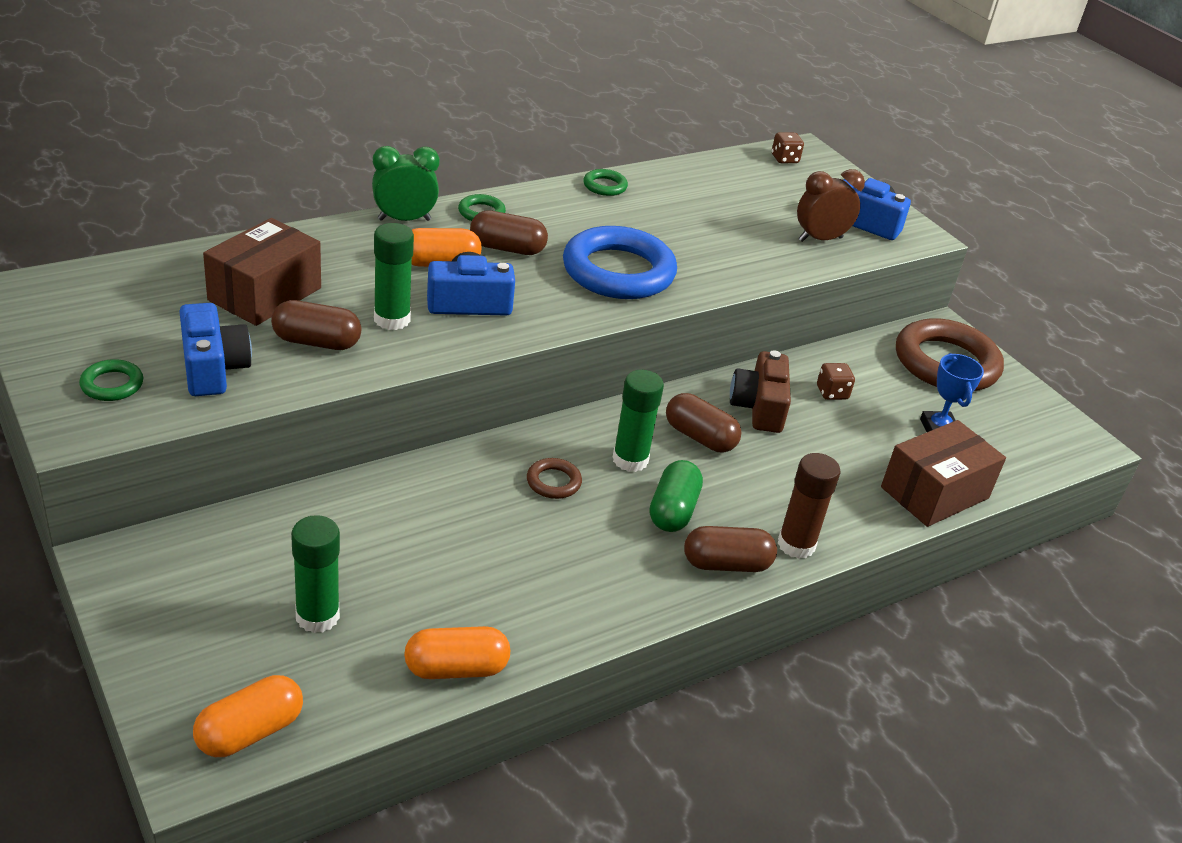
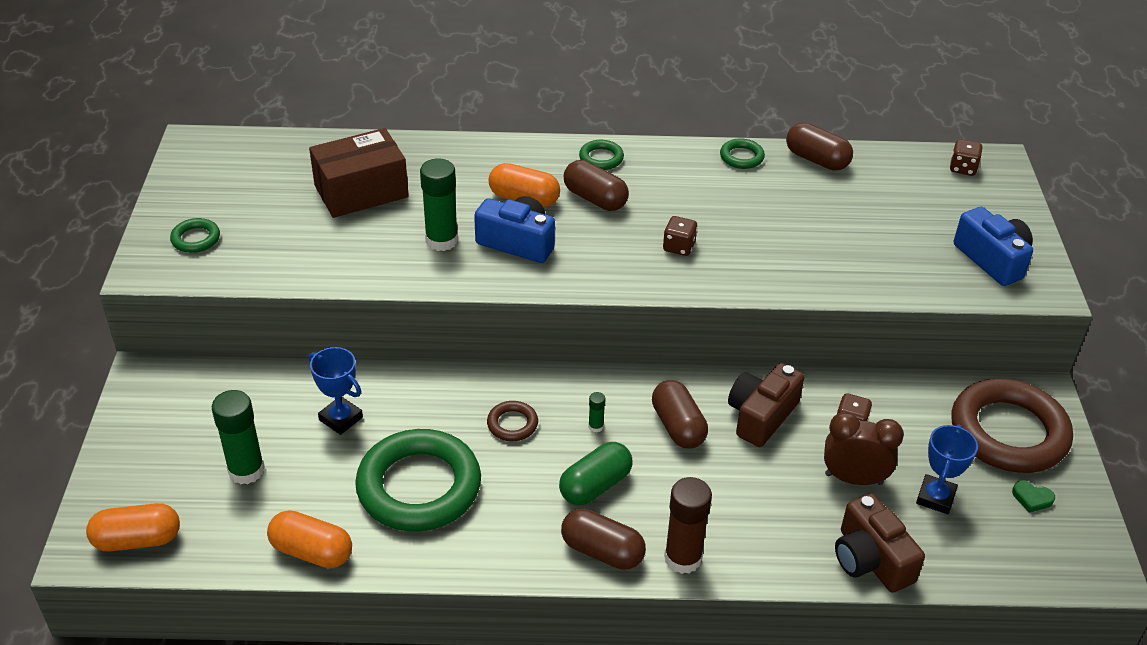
camera: 35 degrees right, 5 degrees up
blue camera [179,303,252,396] -> none
brown capsule [271,300,362,350] -> brown capsule moved to [786,123,853,171]
green clock [372,146,440,221] -> none
blue ring [563,226,677,299] -> brown dice [663,216,698,256]
green glue stick [613,370,664,472] -> green glue stick [588,392,605,432], size x0.45
brown clock [797,169,865,242] -> brown clock moved to [824,412,904,485]
brown box [881,420,1006,527] -> brown camera [835,493,925,593]
none -> blue trophy [308,347,363,435]
none -> green ring [355,429,481,532]
none -> green heart [1012,481,1055,513]

